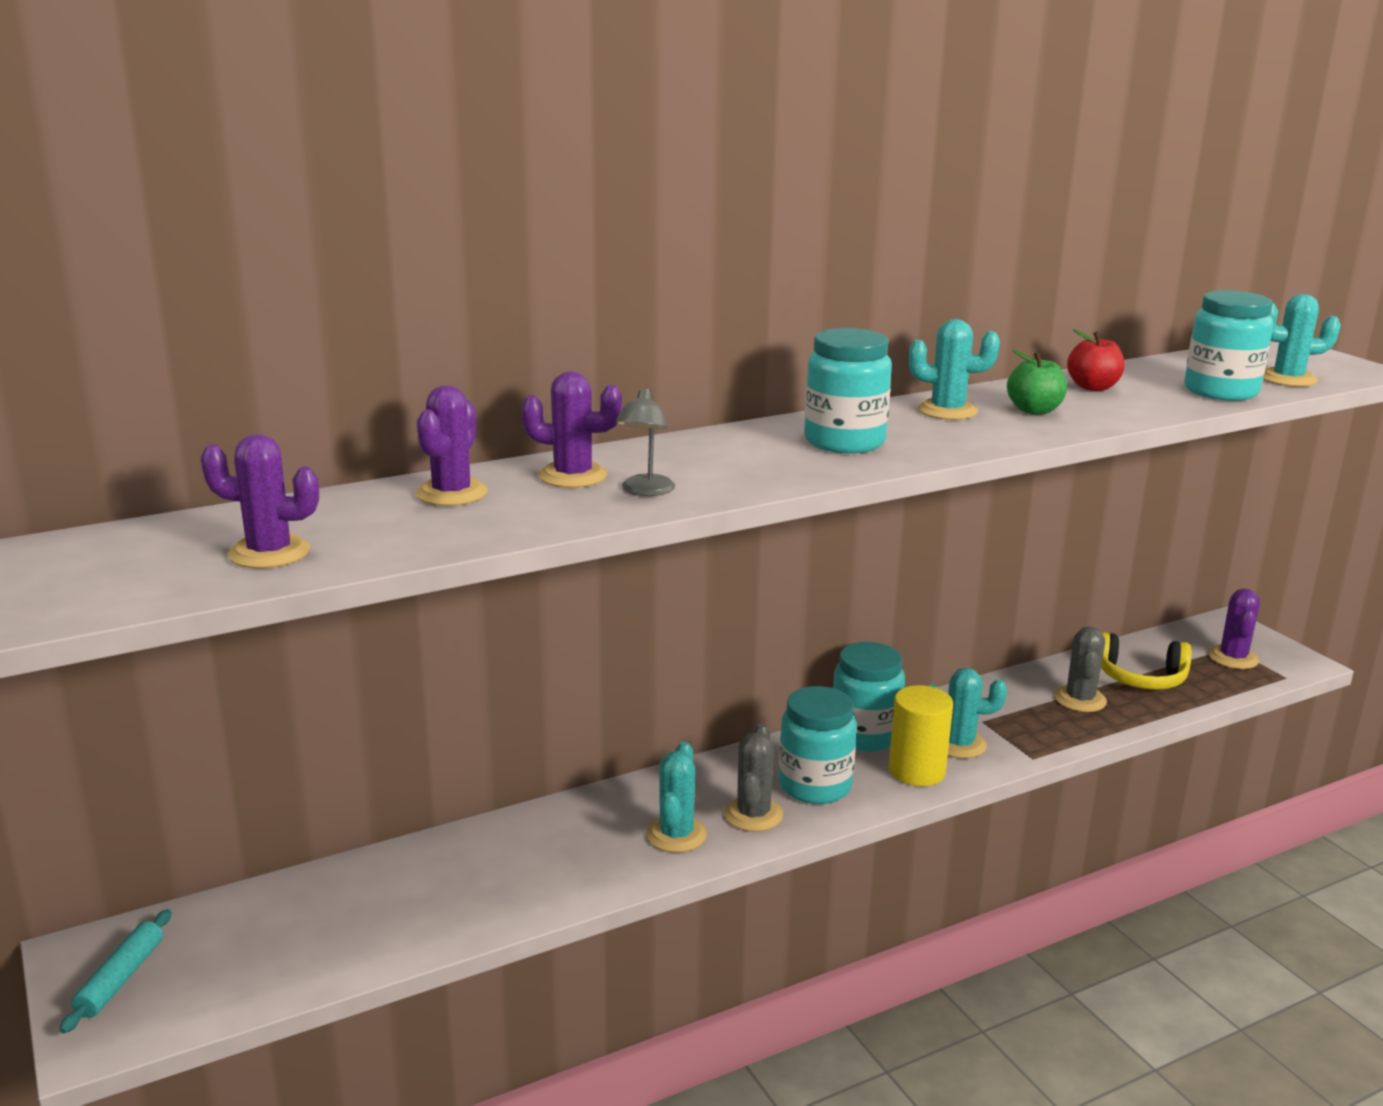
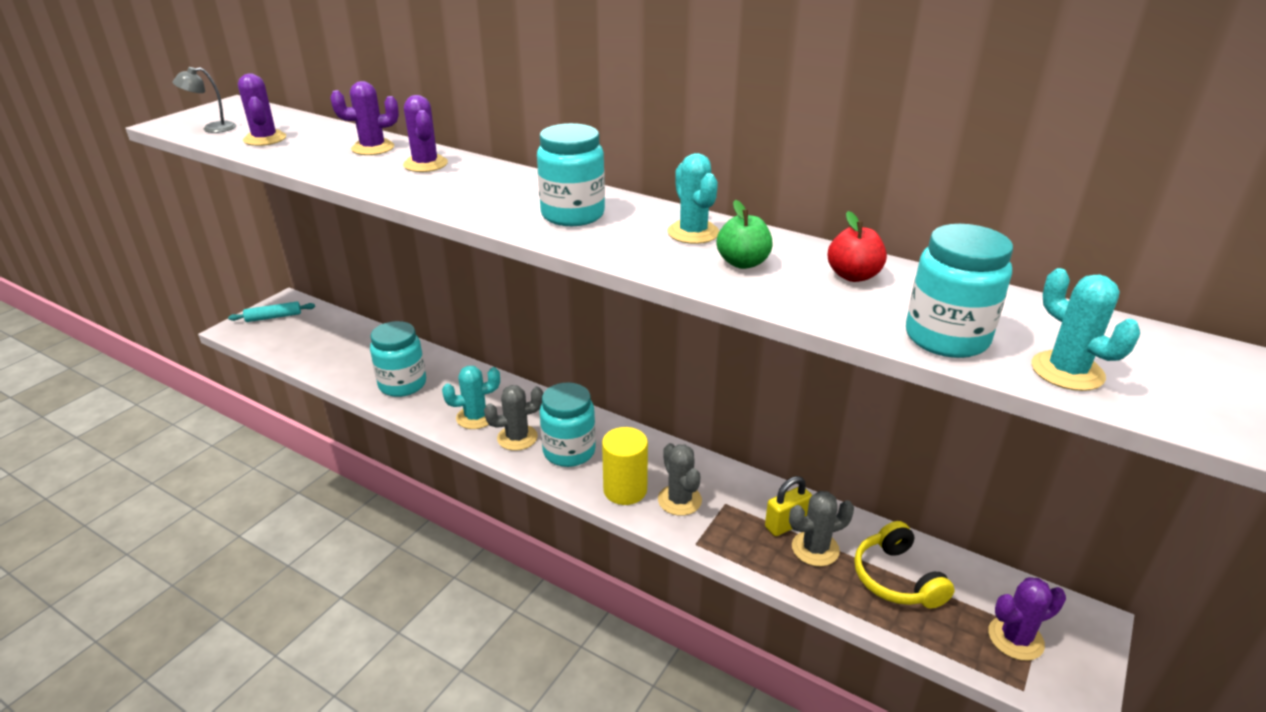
camera: 60 degrees right, 10 degrees up
grey lamp [616,387,675,496] -> grey lamp moved to [173,67,236,133]
turquoise jar [833,642,905,752] -> turquoise jar moved to [370,321,426,397]
turquoise cactus [929,668,1007,759] -> grey cactus [658,443,702,516]
none -> yellow padlock [765,476,812,536]

